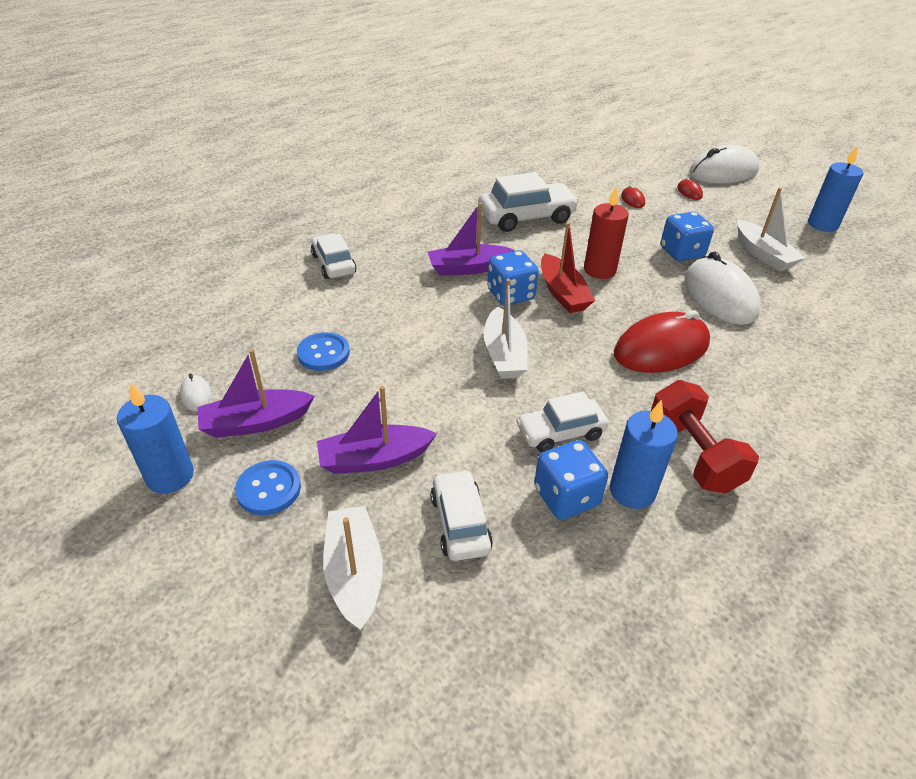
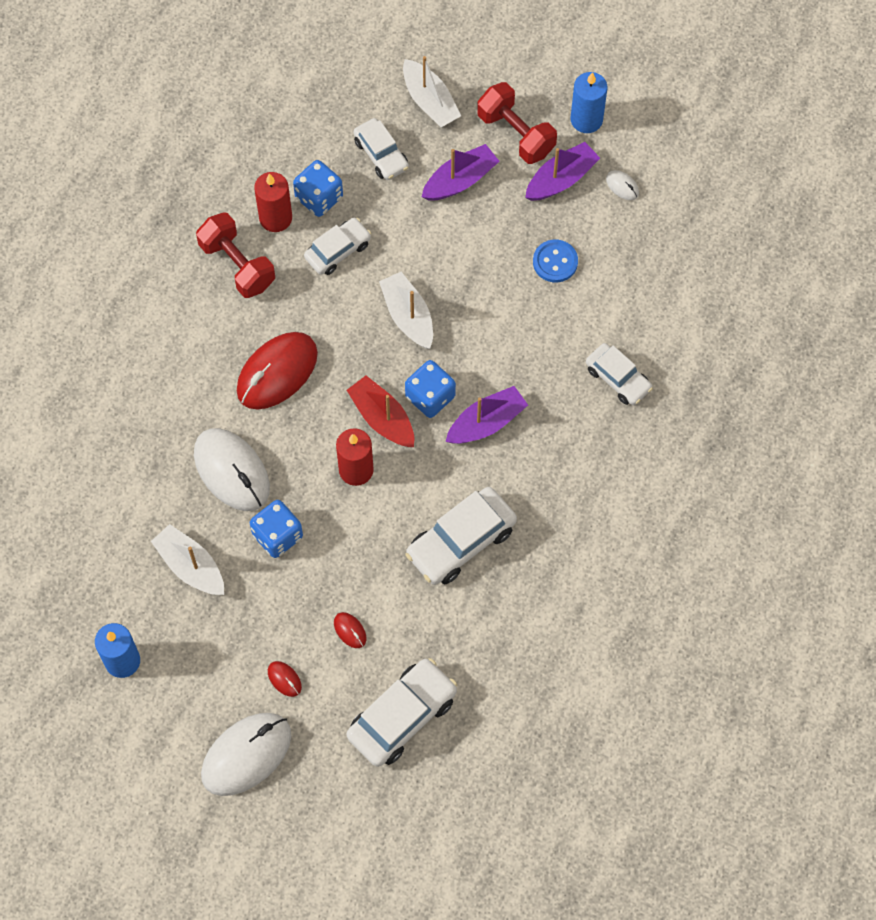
camera: 160 degrees right, 25 degrees up
blue button [235,460,301,515] -> red dumbbell [477,82,557,164]
blue candle [610,400,678,509] -> red candle [254,172,292,232]
none -> white car [347,658,457,767]

